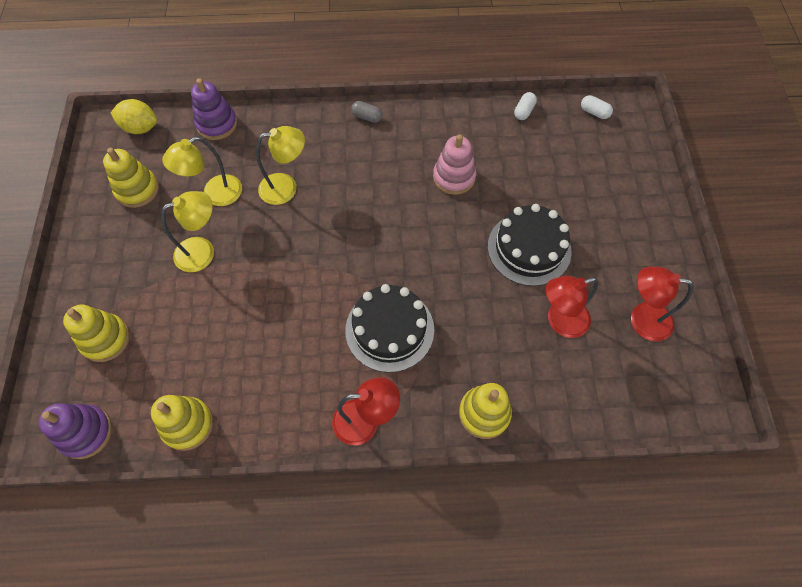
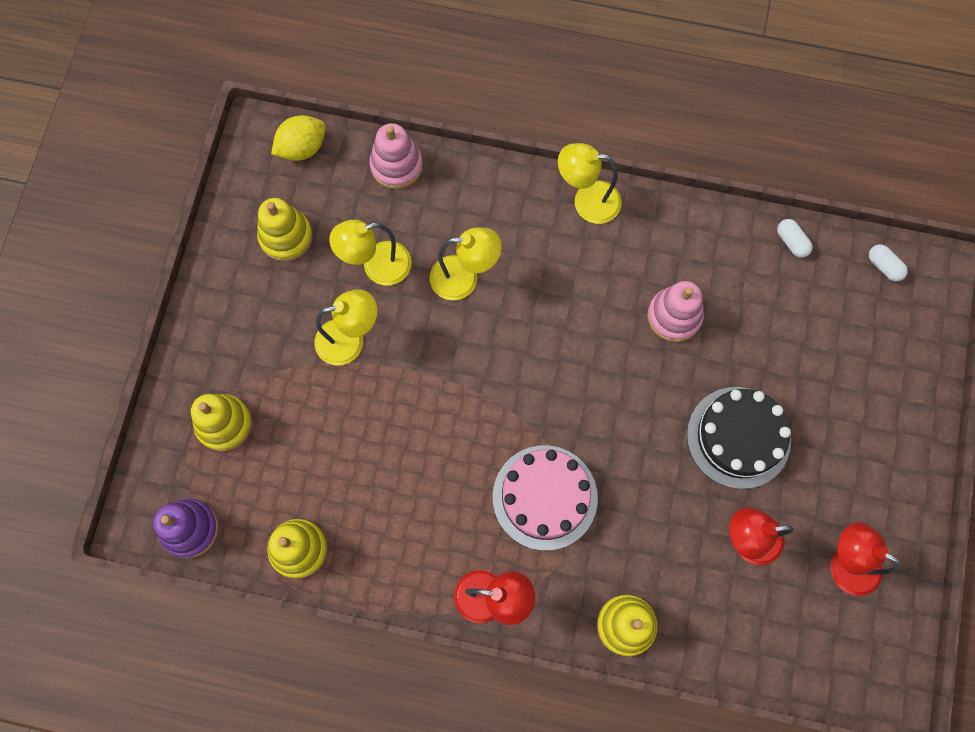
camera: 15 degrees right, 10 degrees up
yellow lemon [111,99,157,134] -> yellow lemon turned 60 degrees counterclockwise [271,115,326,161]
purple stacking toy [191,78,237,140] -> pink stacking toy [369,123,423,189]
black cake [345,284,434,373] -> pink cake [493,445,598,551]
grey capsule [351,101,383,123] -> yellow lamp [558,143,622,224]
white capsule [514,92,537,120] -> white capsule turned 75 degrees counterclockwise [777,219,813,258]

